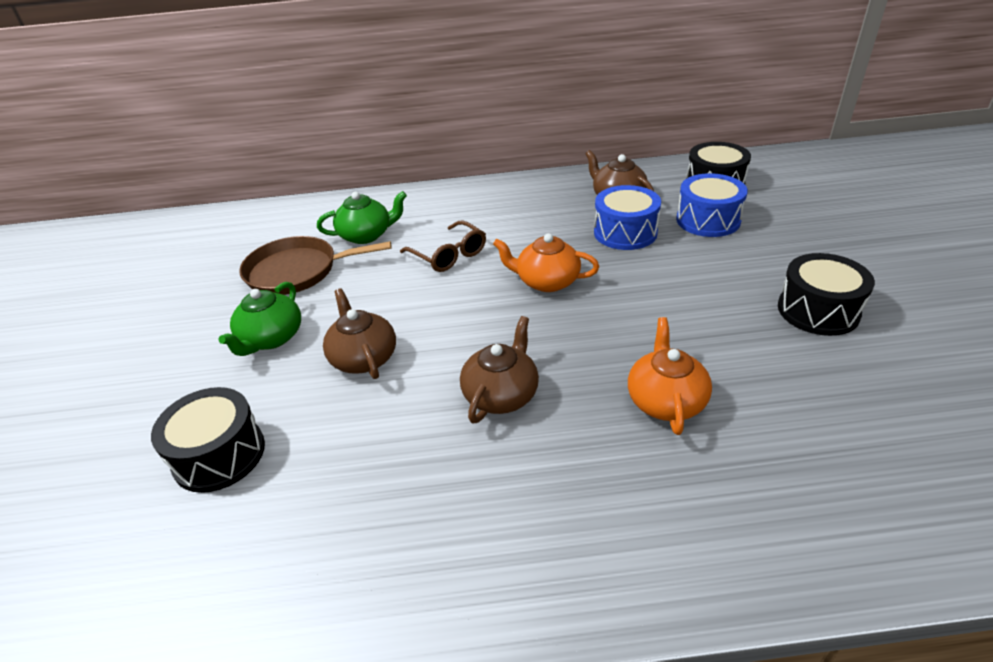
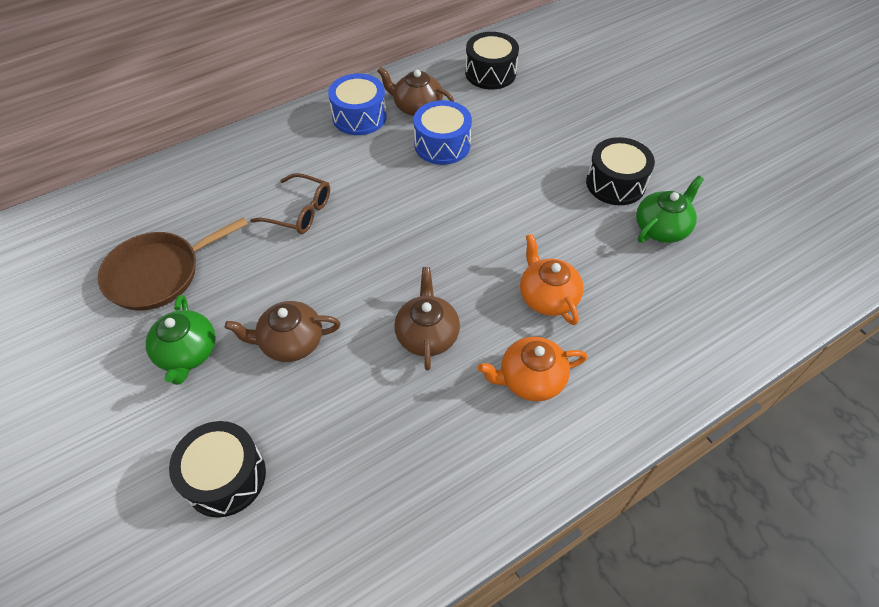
camera: 30 degrees left, 15 degrees up
green teapot [317,191,407,244] -> green teapot moved to [636,176,704,243]
brown teapot [323,288,396,379] -> brown teapot turned 45 degrees counterclockwise [225,301,341,362]
orange teapot [493,233,599,292] -> orange teapot moved to [478,337,587,401]
blue drum [676,173,748,237] -> blue drum moved to [328,73,387,135]

